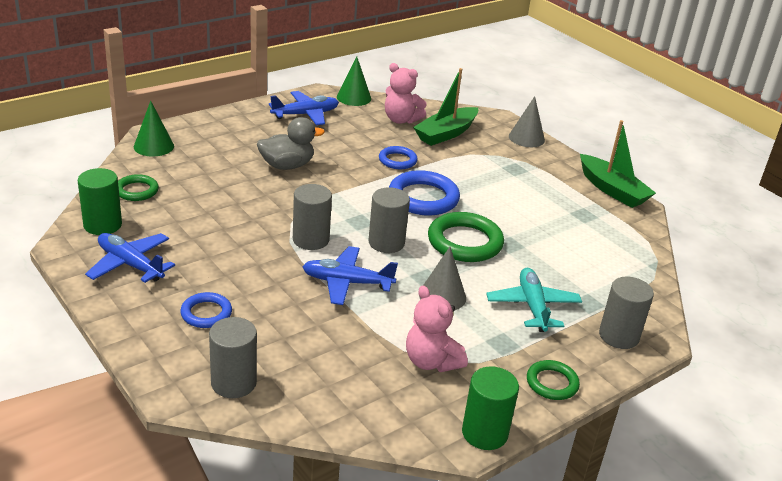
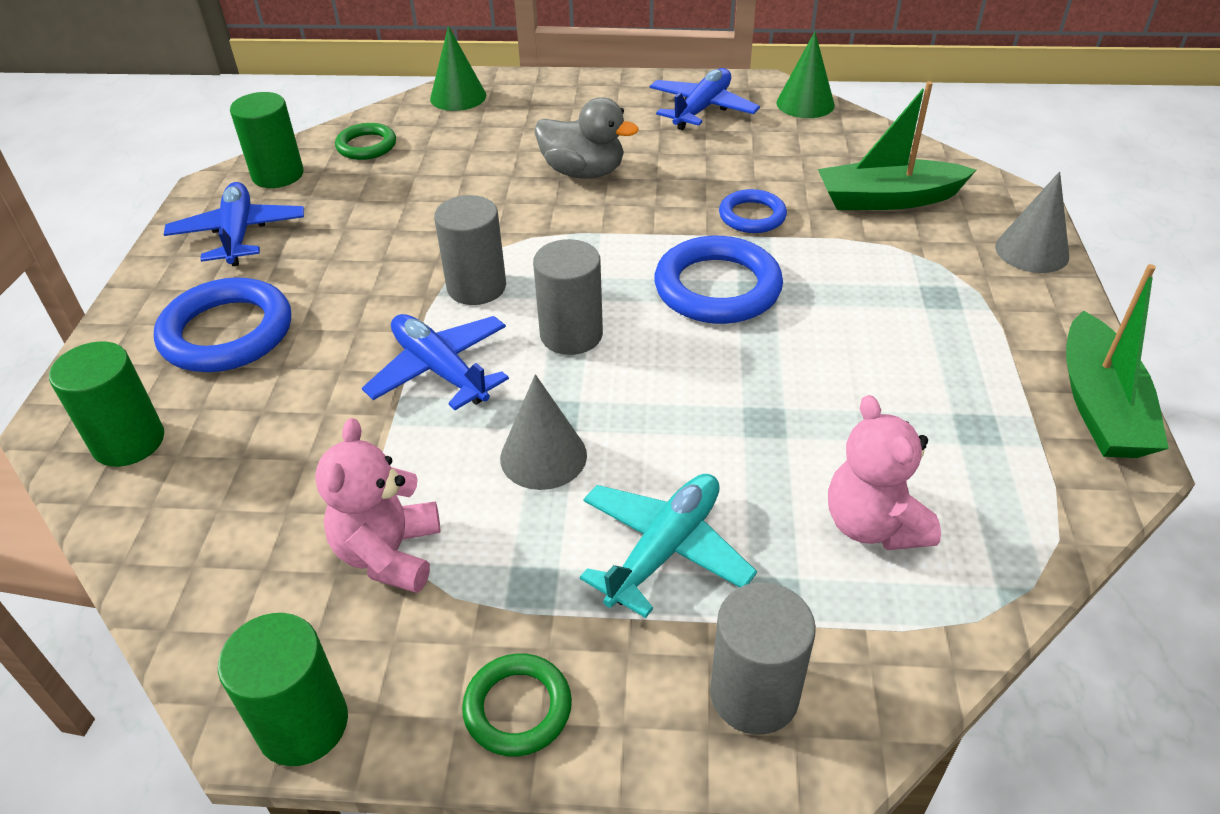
camera: 45 degrees right, 10 degrees up
blue ring [180,292,232,328] -> blue ring [154,277,291,372], size x1.74
grey cylinder [209,317,257,398] -> green cylinder [49,341,164,467]
blue plane [269,91,339,125] -> blue plane turned 75 degrees counterclockwise [649,68,760,130]
pink teddy bear [385,63,427,124] -> pink teddy bear moved to [828,395,941,550]
green ring [428,212,504,262] -> none

